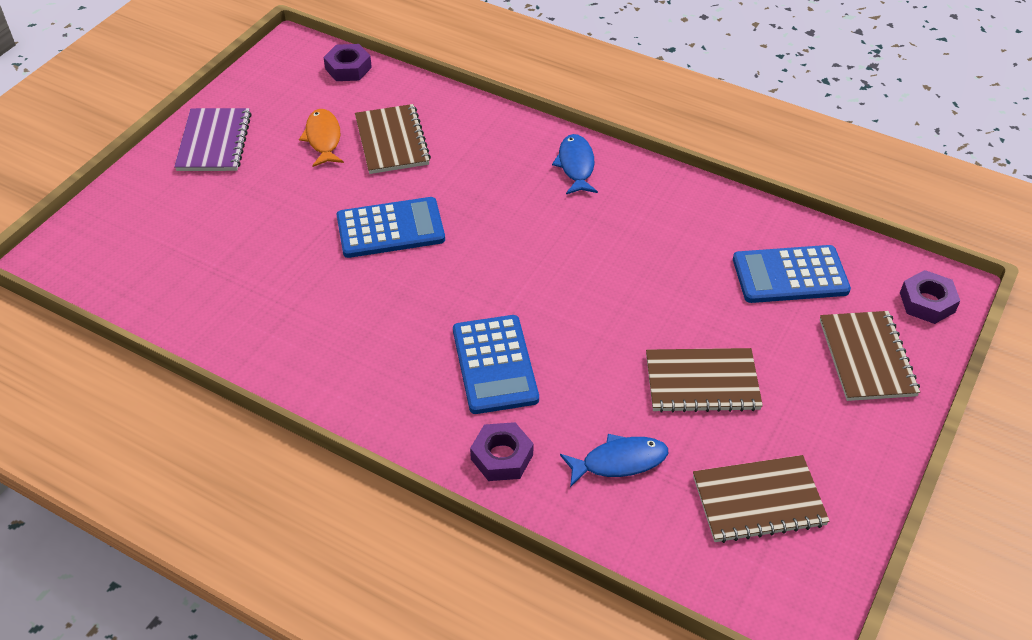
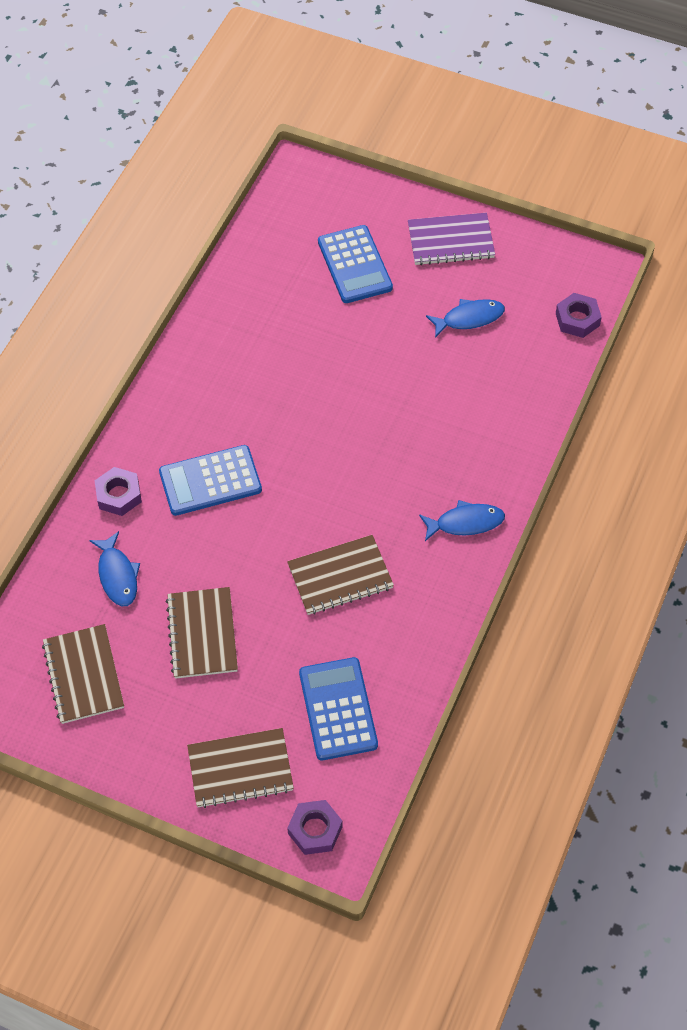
camera: 85 degrees right, 10 degrees up
orange fish [299,109,344,167] -> blue fish [426,299,505,338]
blue calculator [337,197,445,258] -> blue calculator moved to [318,225,393,303]
brown notebook [355,104,431,174] -> brown notebook moved to [287,535,394,615]

